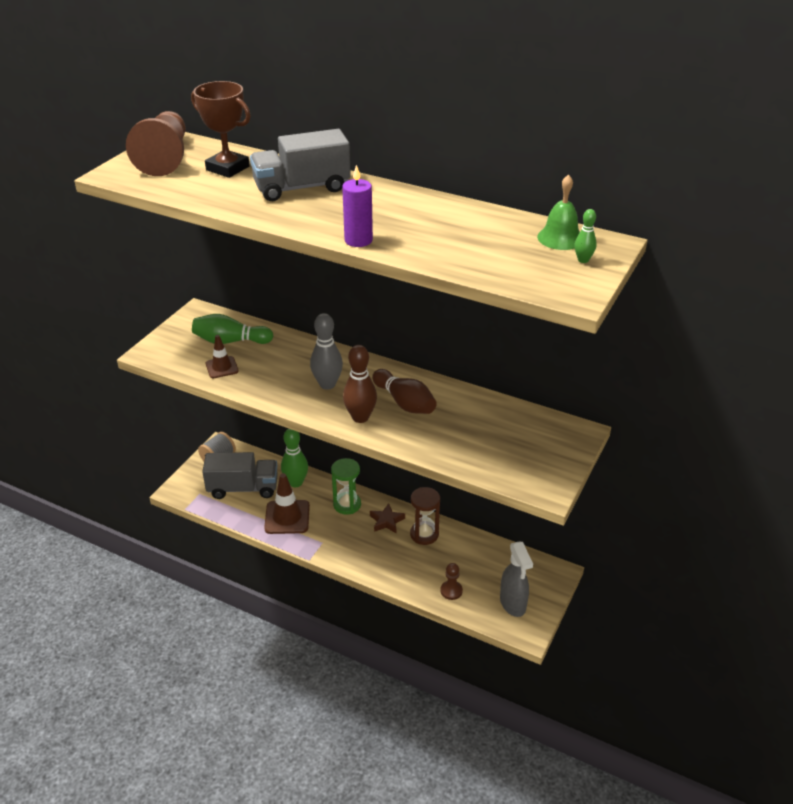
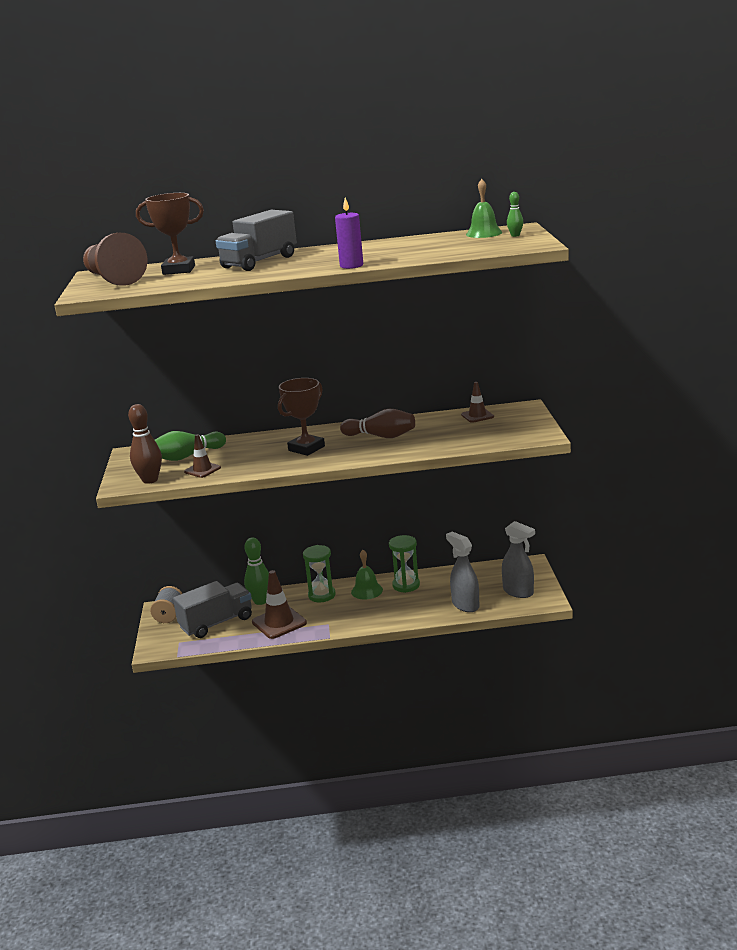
camera: 30 degrees left, 15 degrees down
grey bowling pin [310,313,343,390] -> brown trophy [278,378,325,456]
brown bowling pin [343,345,377,423] -> brown bowling pin moved to [128,404,162,484]
brown star [370,503,405,533] -> green bell [351,550,383,599]
brown hourglass [410,487,440,545] -> green hourglass [389,535,420,593]
brown pawn [440,563,463,600] -> grey spray bottle [446,532,479,612]
none -> brown traffic cone [461,382,494,423]

